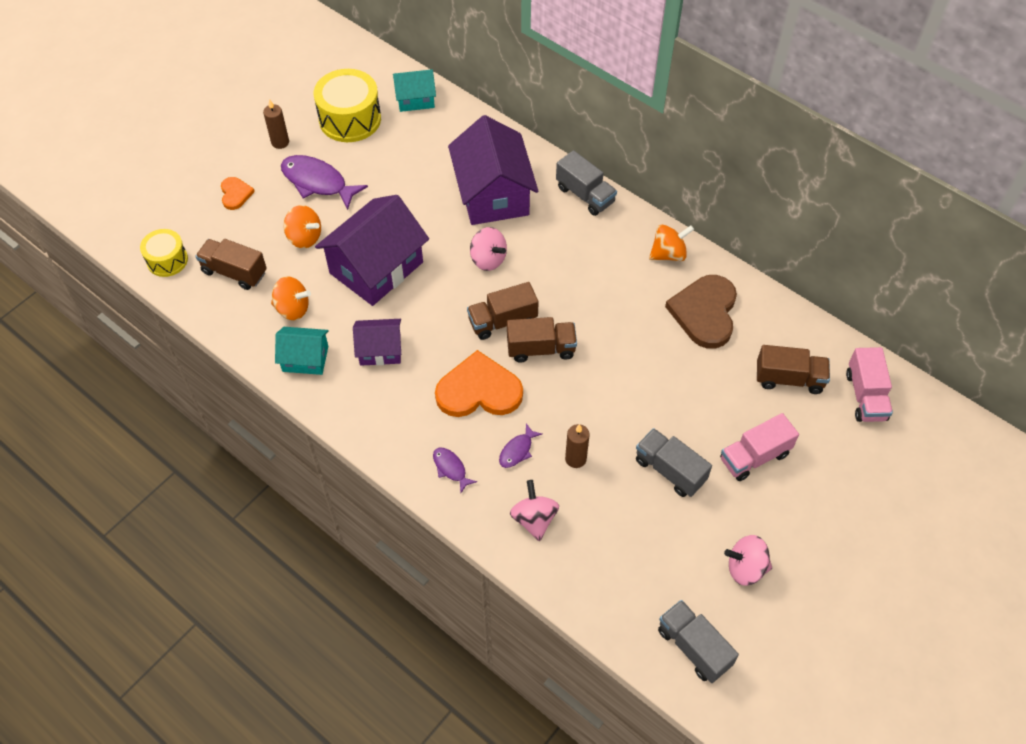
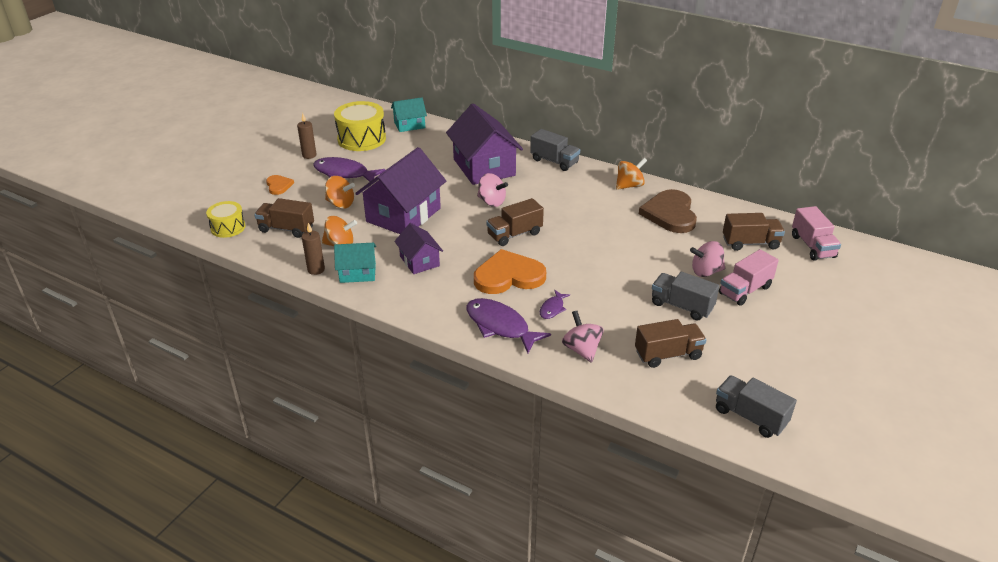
camera: 10 degrees left, 20 degrees down
purple house [353,319,401,366] -> purple house turned 75 degrees clockwise [394,223,443,274]
purple fish [433,447,477,493] -> purple fish [466,298,551,353], size x1.97
brown truck [507,317,577,363] -> brown truck moved to [635,319,706,368]
brown candle [565,424,590,468] -> brown candle moved to [302,223,325,275]
pink spinning top [724,535,772,586] -> pink spinning top moved to [690,241,725,277]

